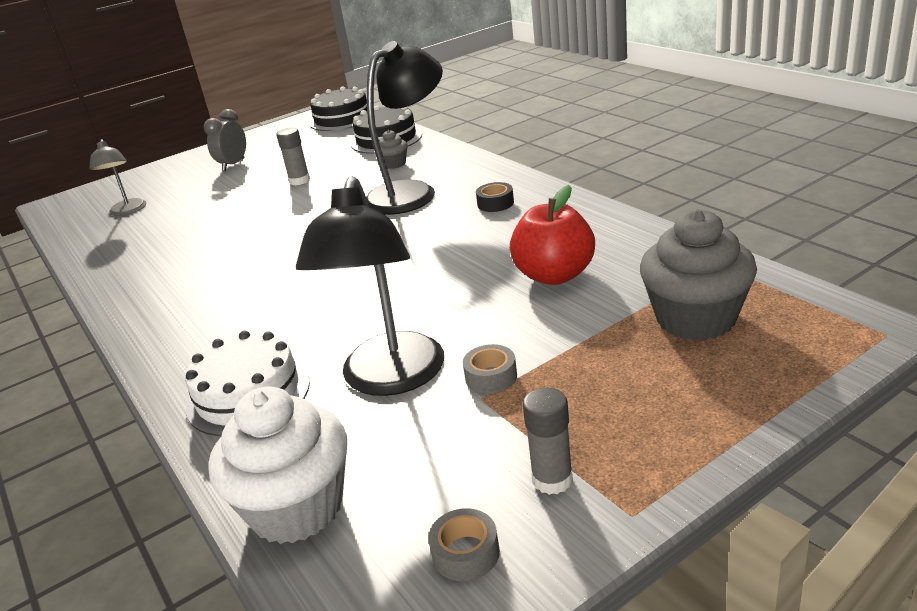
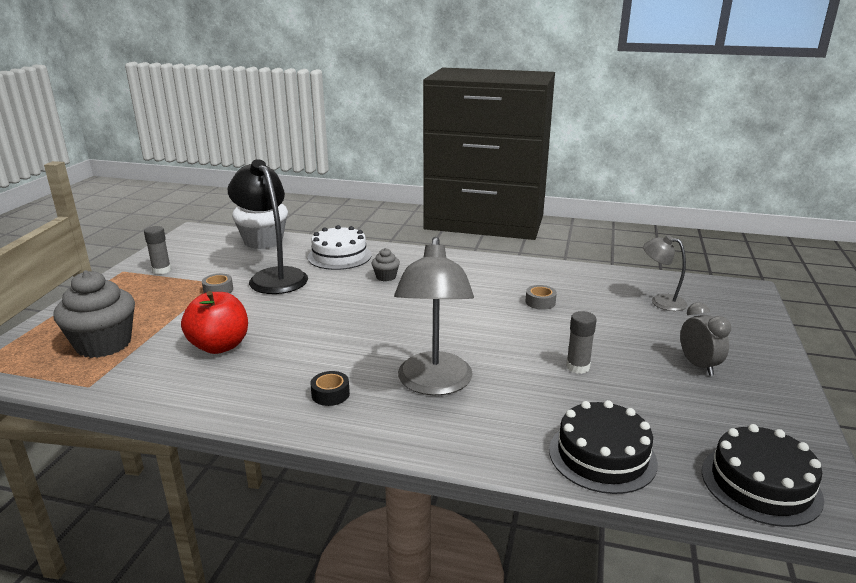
camera: 135 degrees right, 5 degrees down
black lamp [366,41,443,215] -> grey lamp [394,237,474,395]
grey cupcake [379,130,408,169] -> grey cupcake moved to [371,248,400,281]
grey tape [428,508,500,581] -> grey tape moved to [525,285,557,310]

